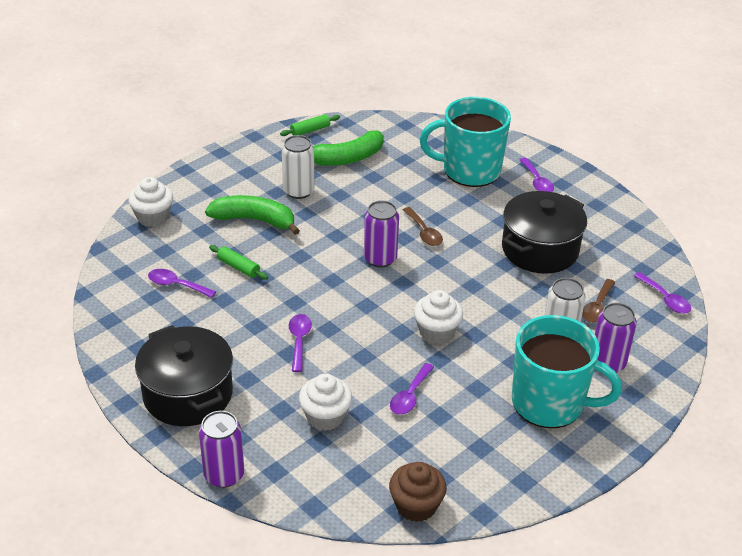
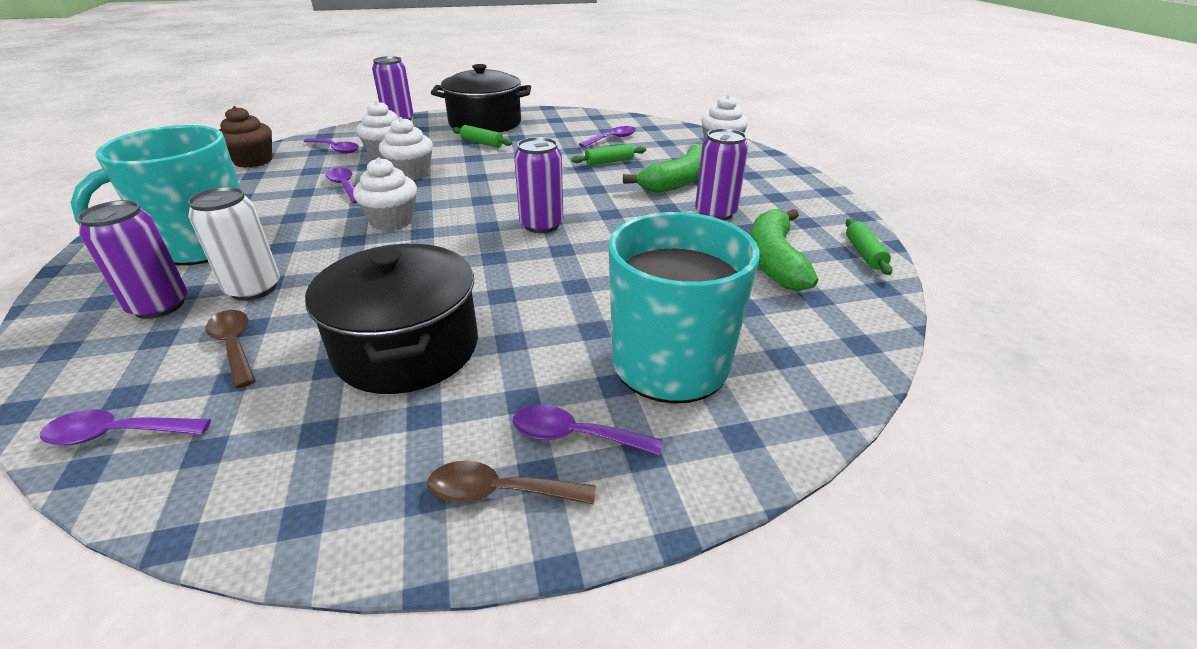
camera: 120 degrees right, 5 degrees down
white can [282,135,314,199] -> purple can [695,128,748,220]
purple spoon [289,314,312,372] -> purple spoon moved to [303,138,359,154]
brown spoon [403,207,443,246] -> brown spoon moved to [427,461,595,505]
none -> white cupcake [379,117,433,180]
none -> green rolling pin [452,125,512,148]

